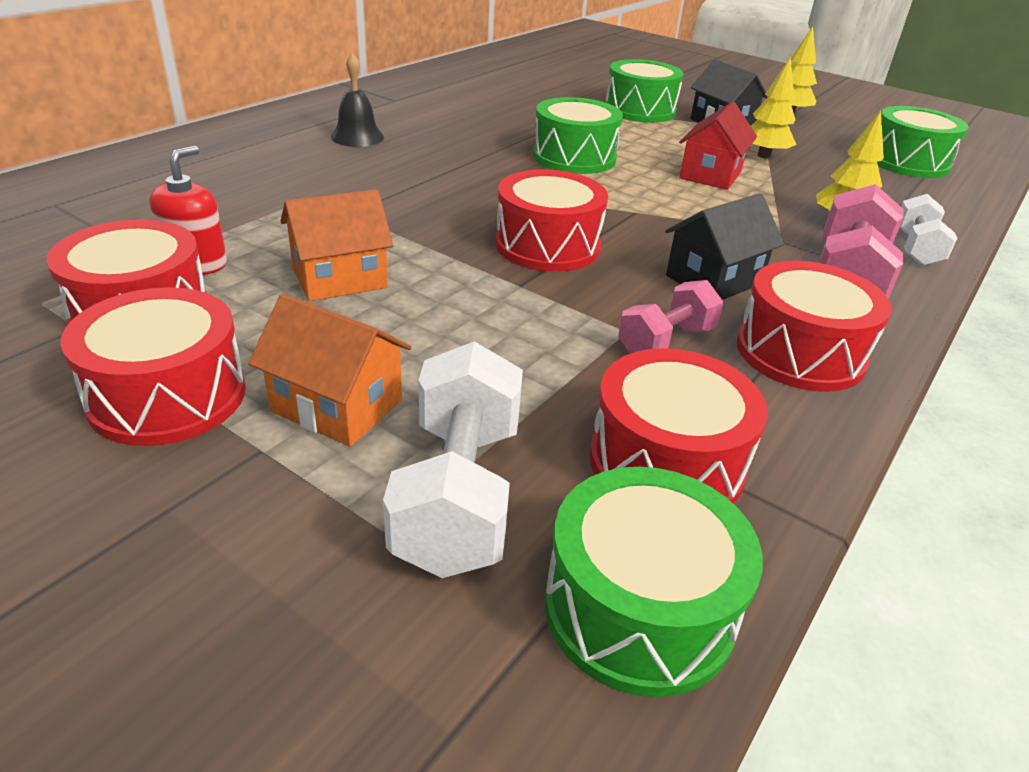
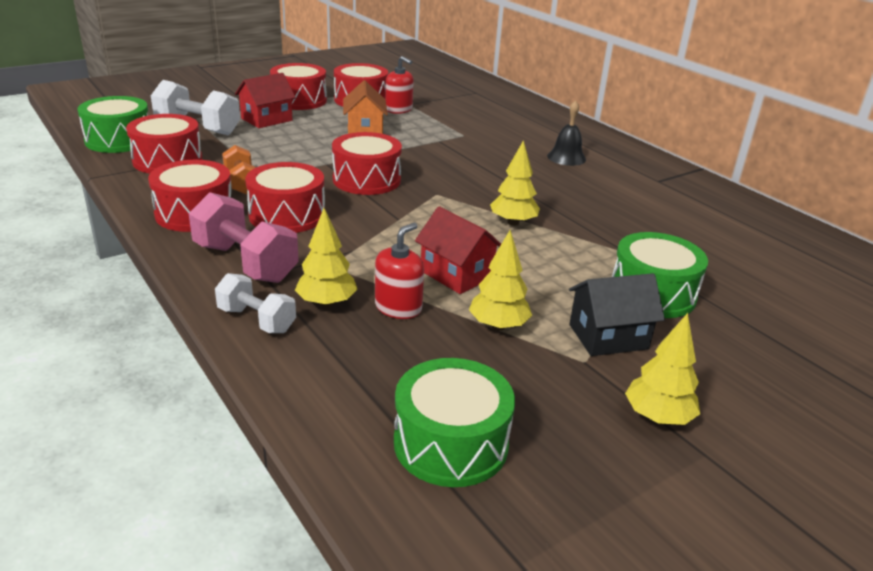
camera: 110 degrees right, 5 degrees down
orange house [248,294,412,447] -> red house [235,73,296,128]
green drum [533,97,623,174] -> yellow tree [490,140,540,226]
pink dumbbell [618,280,724,354] -> orange dumbbell [222,145,256,195]
black house [665,193,784,300] -> red drum [245,162,325,233]
none -> red soap dispenser [375,223,424,319]

